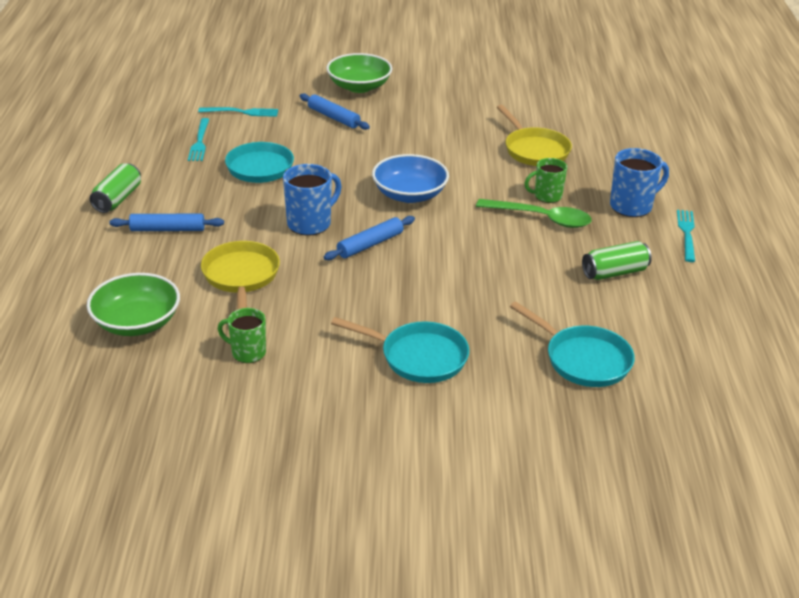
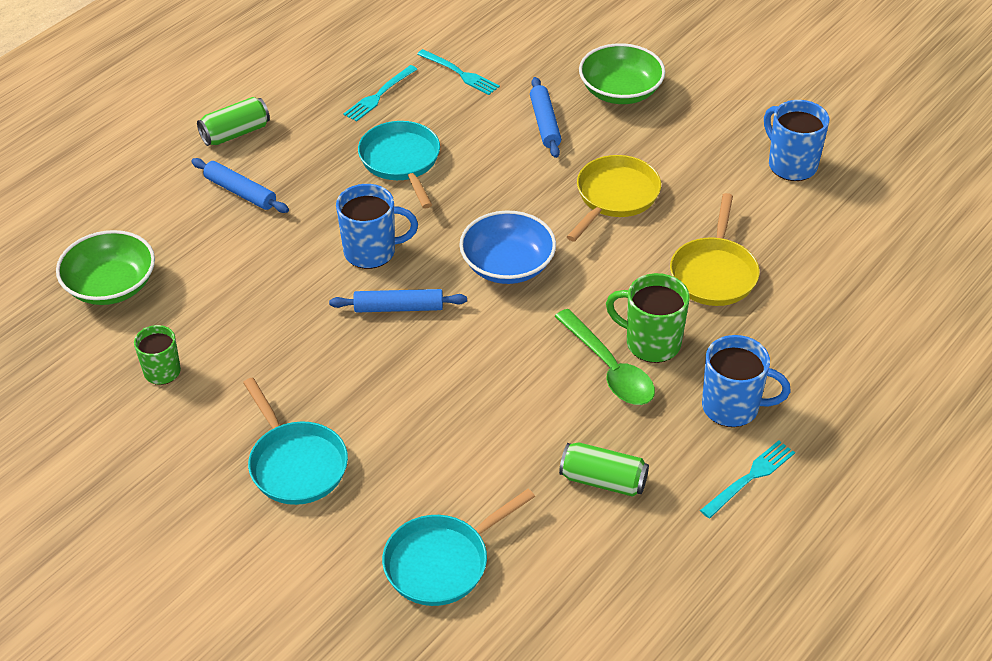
camera: 40 degrees right, 10 degrees up
yellow pan [201,241,280,310] -> yellow pan moved to [567,155,661,242]
turquoise pan [510,301,635,387] -> turquoise pan turned 60 degrees clockwise [382,489,535,606]
green mug [524,158,567,203] -> green mug [606,273,690,363], size x1.51
none -> blue mug [764,100,829,181]

